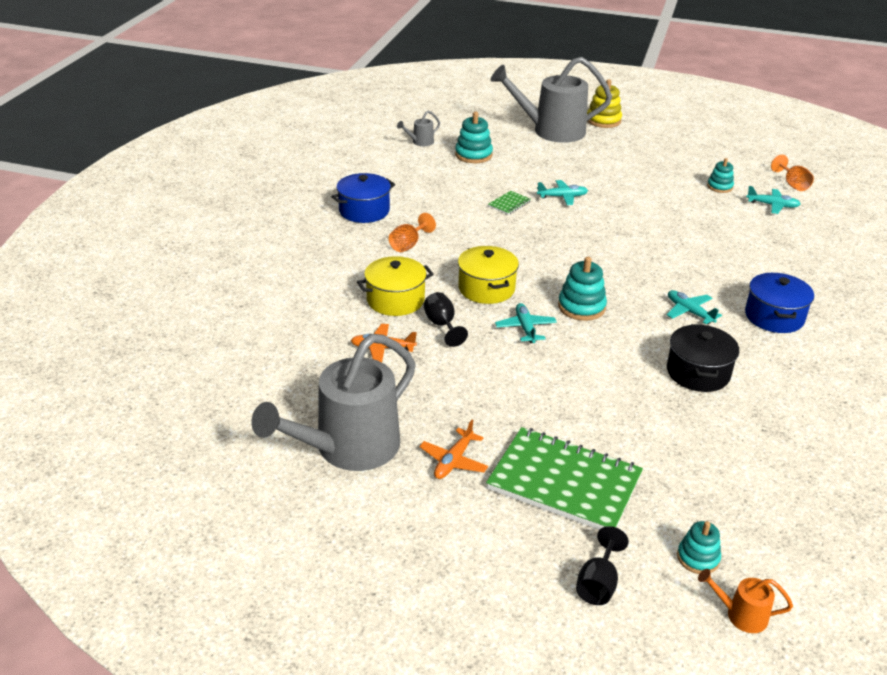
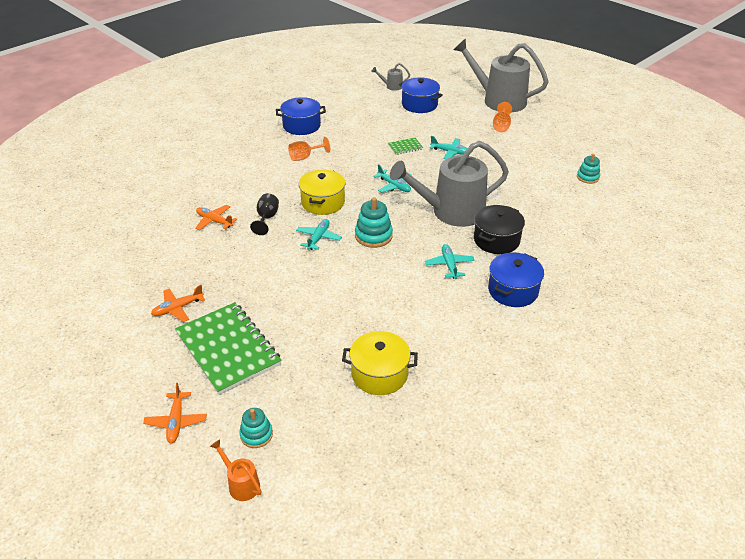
camera: 30 degrees right, 5 degrees up
grey watering can [252,334,416,471] -> grey watering can moved to [390,141,509,227]
yellow pot [357,256,434,316] -> yellow pot moved to [342,331,418,395]
turquoise stacking toy [455,112,493,163] -> blue pot [399,77,443,113]
black goblet [576,526,629,605] -> orange plane [143,383,207,443]
yellow stacking toy [587,79,622,128] -> none
black pot [667,324,739,392] -> black pot moved to [474,205,525,254]
turquoise plane [746,186,800,214] -> turquoise plane moved to [373,164,412,193]
orange goblet [771,155,814,191] -> orange goblet moved to [493,102,512,132]

